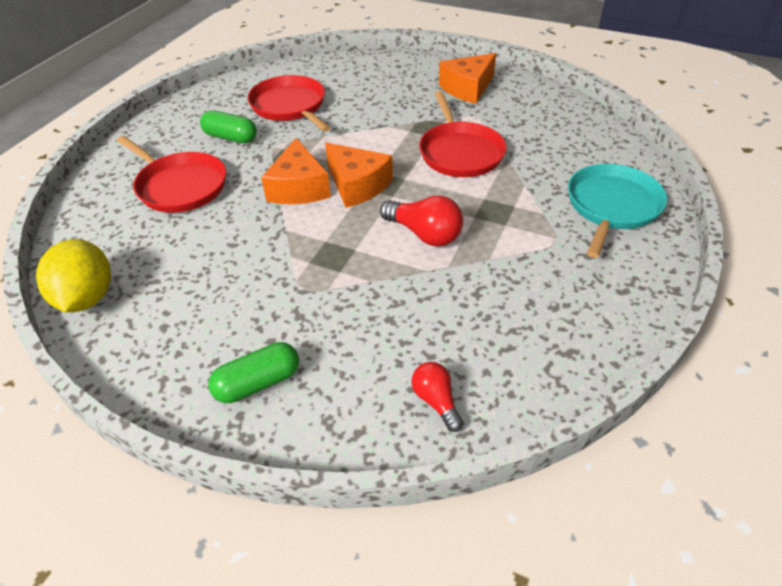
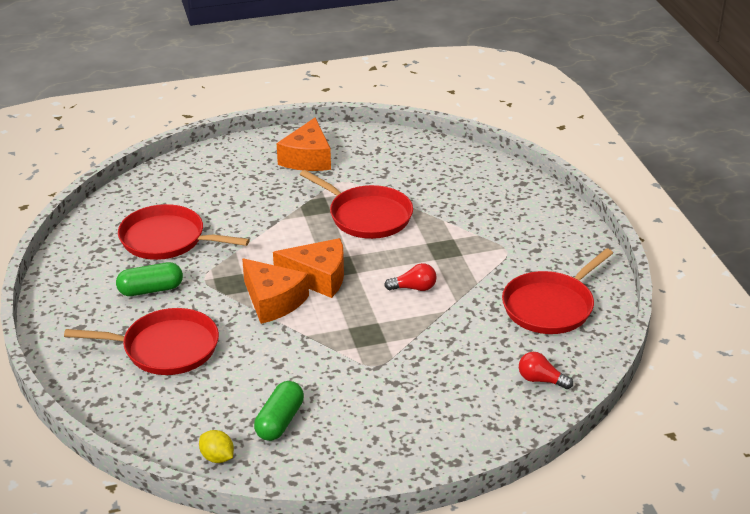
camera: 40 degrees left, 10 degrees down
yellow lemon [36,239,111,312] -> yellow lemon [199,430,234,463], size x0.51
green capsule [208,342,299,403] -> green capsule moved to [254,381,304,441]
red light bulb [380,195,463,246] -> red light bulb [384,263,437,291], size x0.63
turquoise pan [568,164,667,258] -> none
none -> red pan [502,248,613,334]

